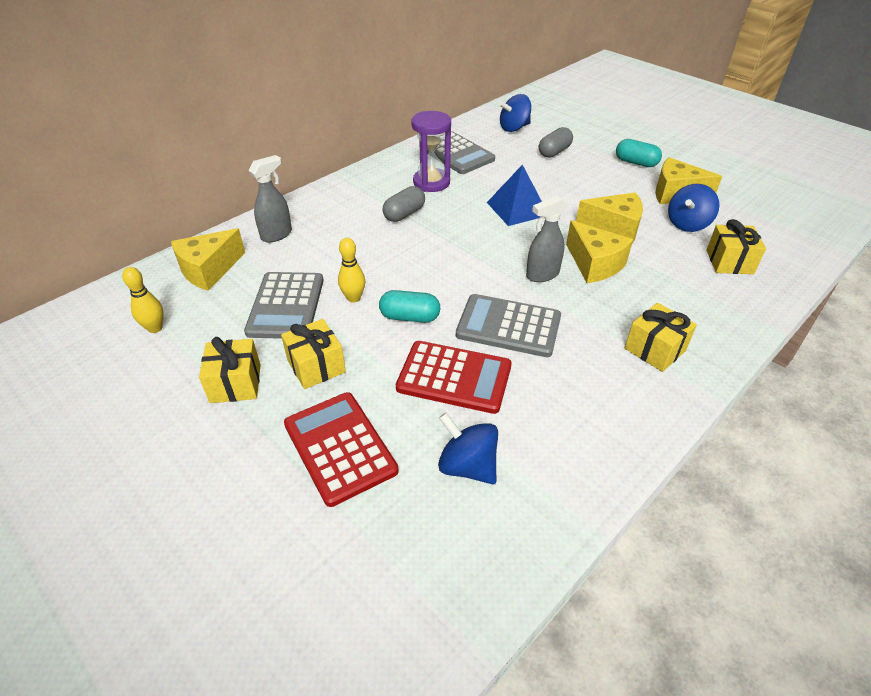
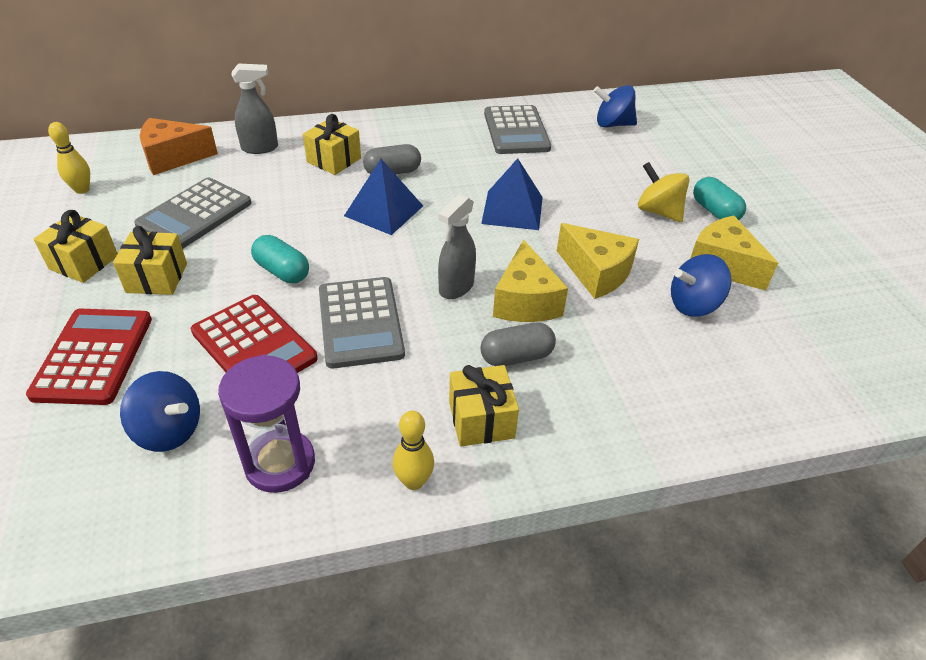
camera: 30 degrees right, 0 degrees up
yellow cheese [171,228,245,291] -> orange cheese [140,118,218,175]
yellow bowling pin [338,238,365,303] -> yellow bowling pin moved to [393,411,434,490]
purple hourglass [411,111,451,192] -> purple hourglass moved to [218,354,315,493]
blue spinning top [438,413,498,485] -> blue spinning top turned 135 degrees clockwise [120,371,200,452]
grey calculator [456,294,561,357] -> grey calculator turned 150 degrees counterclockwise [319,277,405,369]
grey spray bottle [526,196,568,282] -> grey spray bottle turned 60 degrees counterclockwise [438,194,476,299]
grey capsule [539,127,573,158] -> grey capsule moved to [480,323,556,366]
yellow gift [706,219,766,274] -> yellow gift moved to [303,114,361,175]
none -> blue pyramid [344,159,423,235]
none -> yellow spinning top [638,162,689,222]

